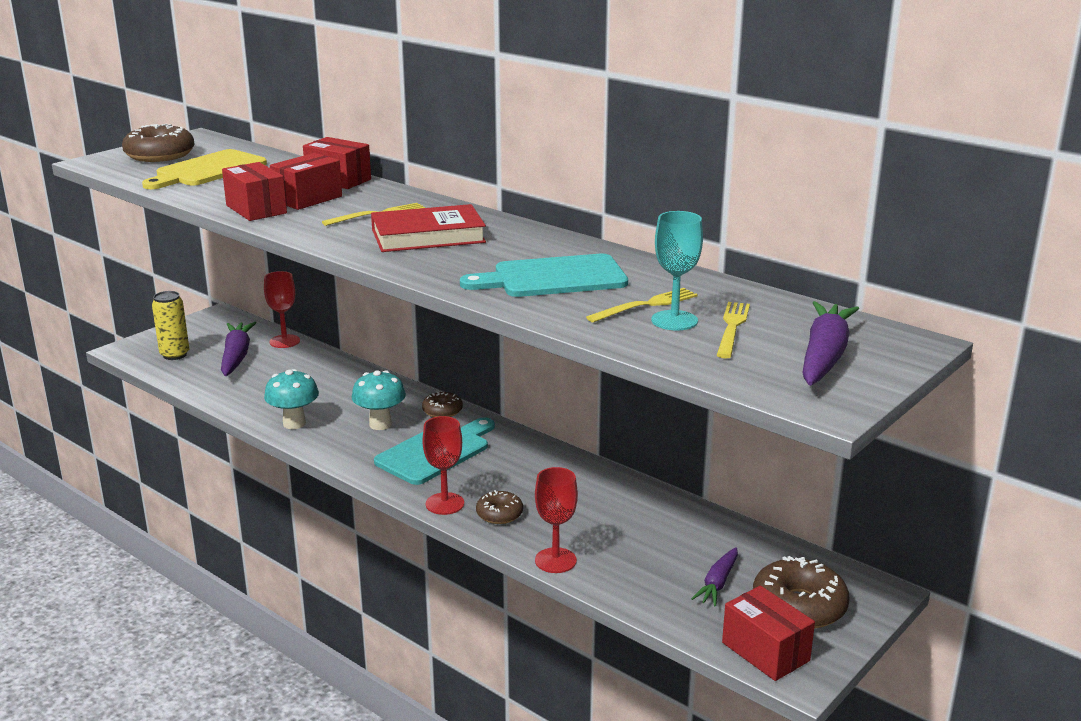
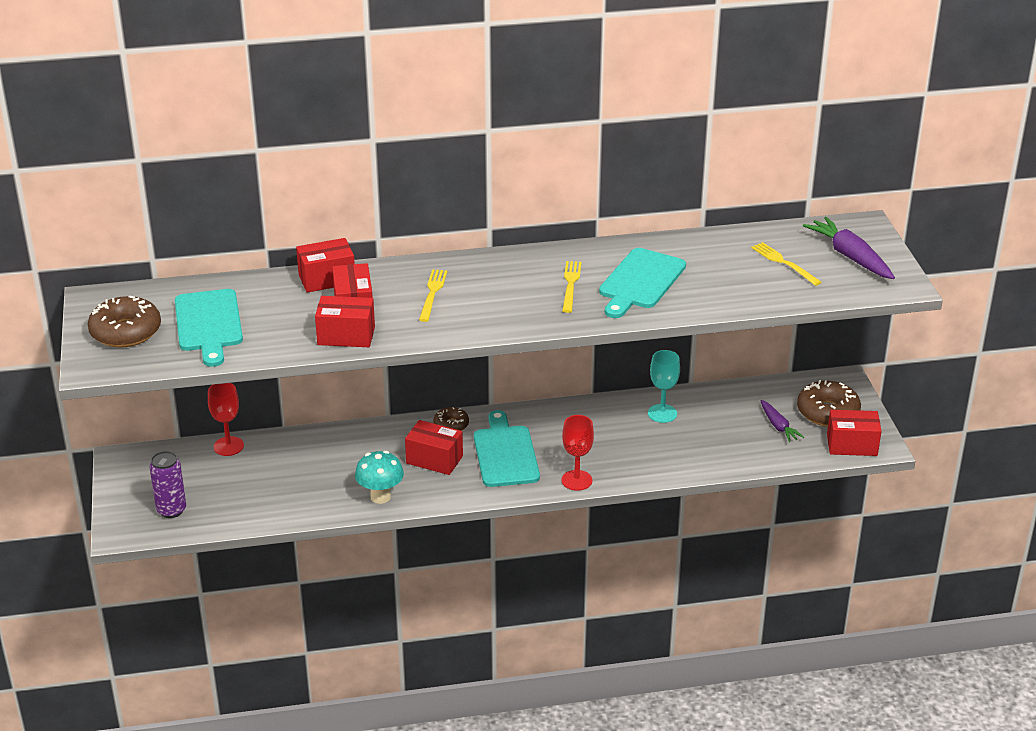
camera: 50 degrees left, 10 degrees up
yellow cutting board [142,149,267,189] -> turquoise cutting board [175,289,243,367]
yellow can [152,291,189,360] -> purple can [149,451,186,518]
purple carrot [221,322,256,376] -> none
turquoise mushroom [352,370,406,430] -> red box [405,420,463,475]
red book [371,204,486,252] -> none
brown donut [476,490,523,524] -> none
red goblet [535,467,578,573] -> none
yellow fork [586,288,698,322] -> yellow fork moved to [562,261,582,313]
turquoise goblet [651,211,703,330] -> turquoise goblet moved to [648,350,680,423]

